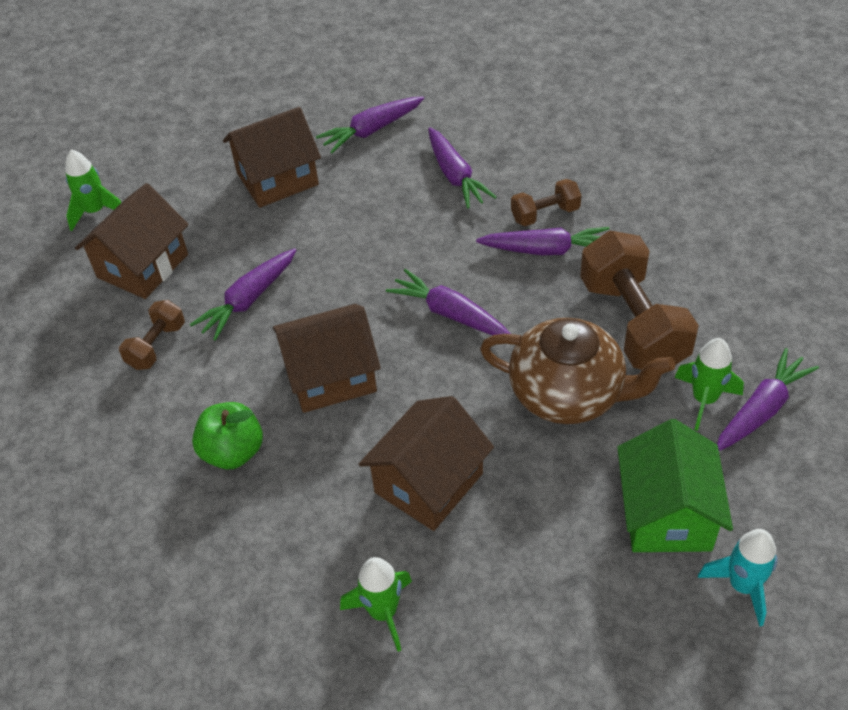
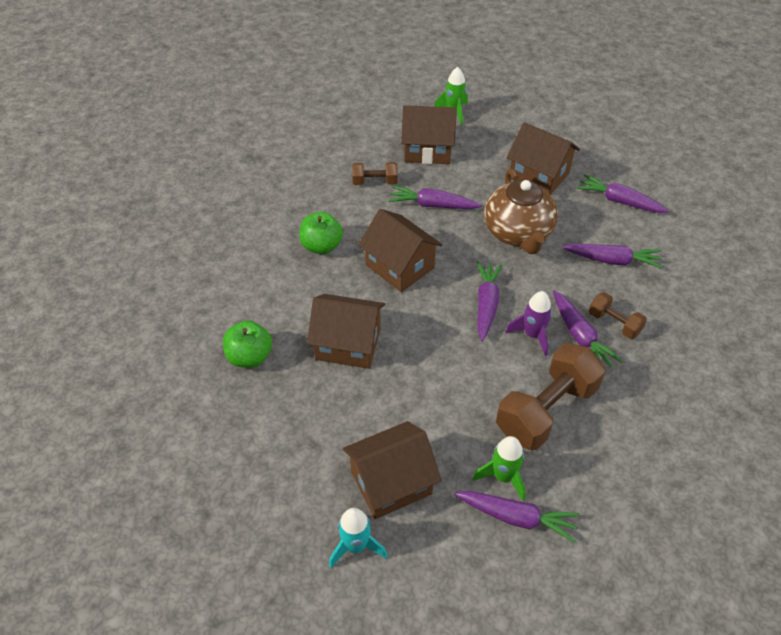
camera: 60 degrees right, 0 degrees up
green rocket [340,557,412,652] -> green apple [223,321,272,368]
purple carrot [428,127,497,209] -> purple carrot turned 120 degrees counterclockwise [562,244,662,269]
brown teapot [480,318,675,424] -> brown teapot moved to [484,168,558,254]
green house [617,419,733,552] -> brown house [343,421,442,519]
none -> purple rocket [506,291,552,356]

